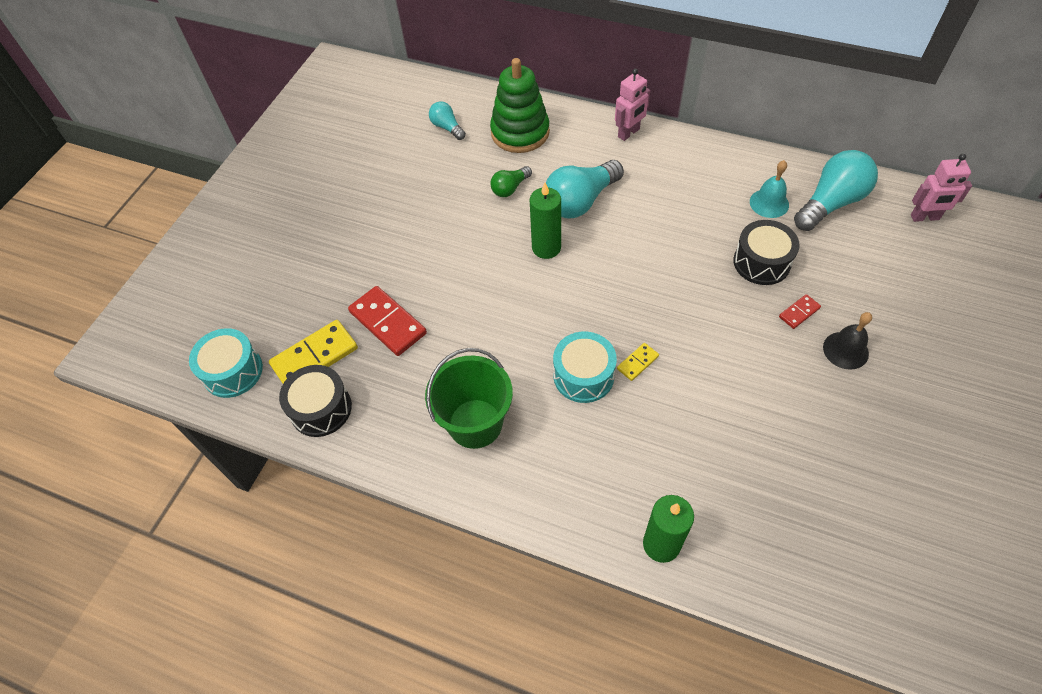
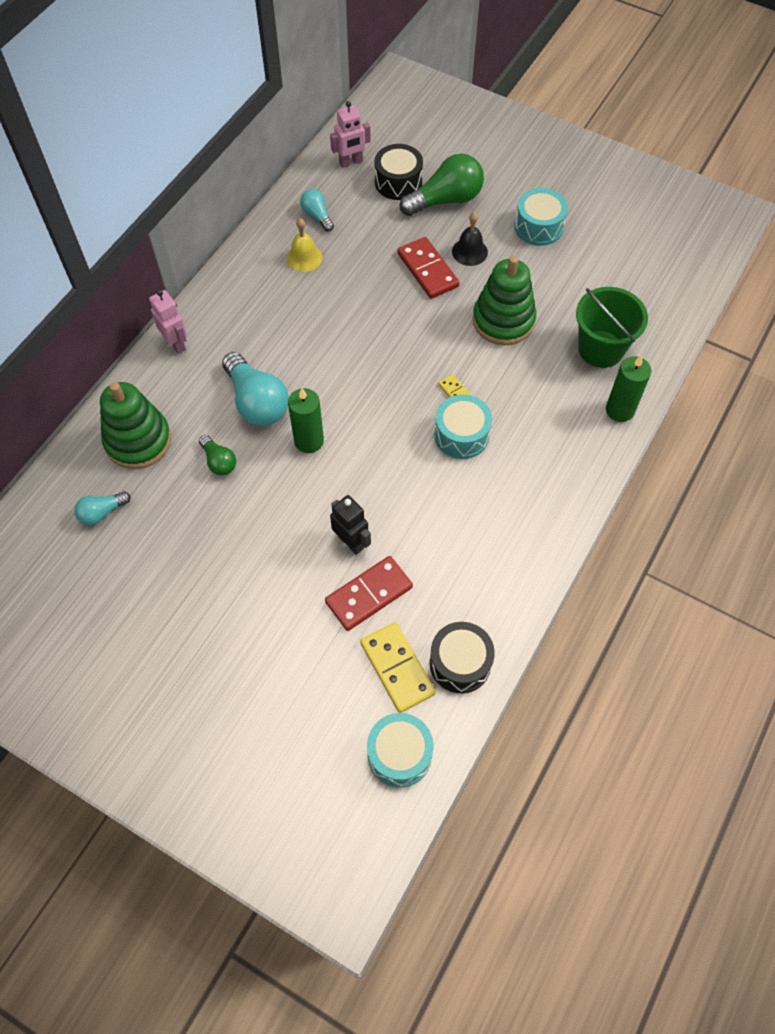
camera: 85 degrees left, 5 degrees up
green bucket [425,348,513,449] -> green bucket moved to [576,287,648,368]
black drum [733,220,800,285] -> black drum moved to [375,144,423,200]
turquoise bell [750,160,789,218] -> yellow bell [286,218,322,272]
red domino [779,294,821,329] -> red domino [397,237,460,299], size x2.00
turquoise light bulb [794,150,878,231] -> turquoise light bulb [300,189,334,232], size x0.53
pink robot [911,154,972,222] -> pink robot turned 60 degrees clockwise [330,101,371,168]
none -> black robot [330,495,371,555]
none -> green light bulb [400,153,484,216]
none -> green stacking toy [473,256,536,345]
none -> turquoise drum [514,188,568,246]

